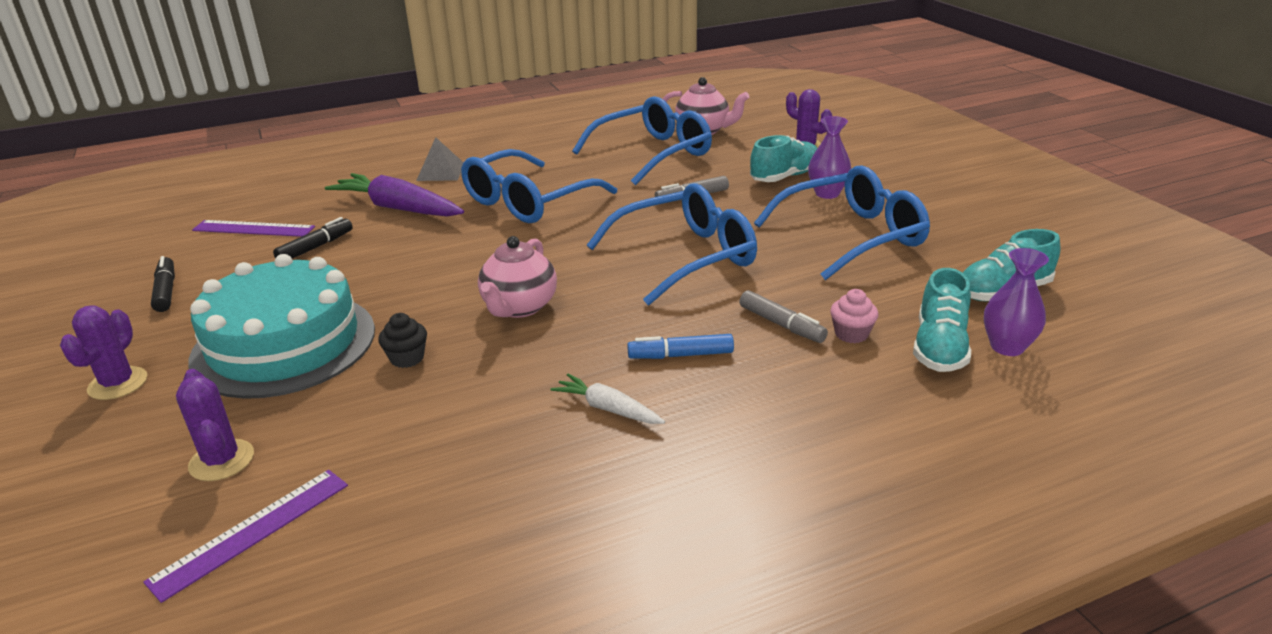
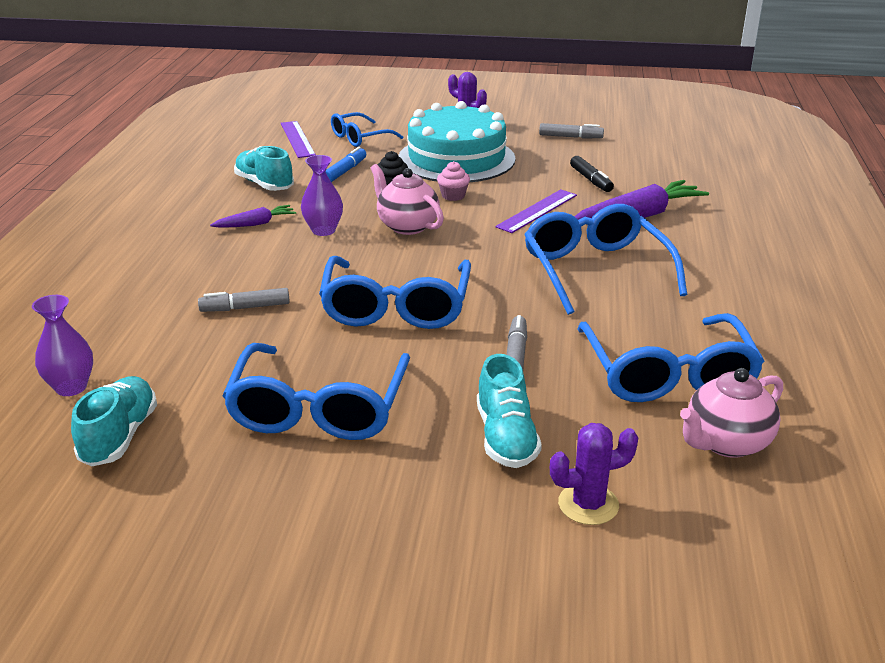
camera: 120 degrees right, 0 degrees up
black marker [151,256,175,312] -> grey marker [539,123,604,139]
purple cactus [176,369,254,481] -> blue glasses [331,112,403,147]
purple ruler [192,220,315,237] -> purple ruler moved to [495,189,577,233]
grey pyramid [416,137,464,181] -> none
white carrot [550,374,665,424] -> purple carrot [210,205,296,228]
blue marker [627,334,734,359] -> blue marker moved to [326,147,366,182]
purple vase [808,116,851,199] -> purple vase moved to [301,155,343,236]
pink cupcake [830,289,878,343] -> pink cupcake moved to [437,161,470,201]
turquoise shoe [913,268,971,372] -> turquoise shoe moved to [234,146,294,191]

